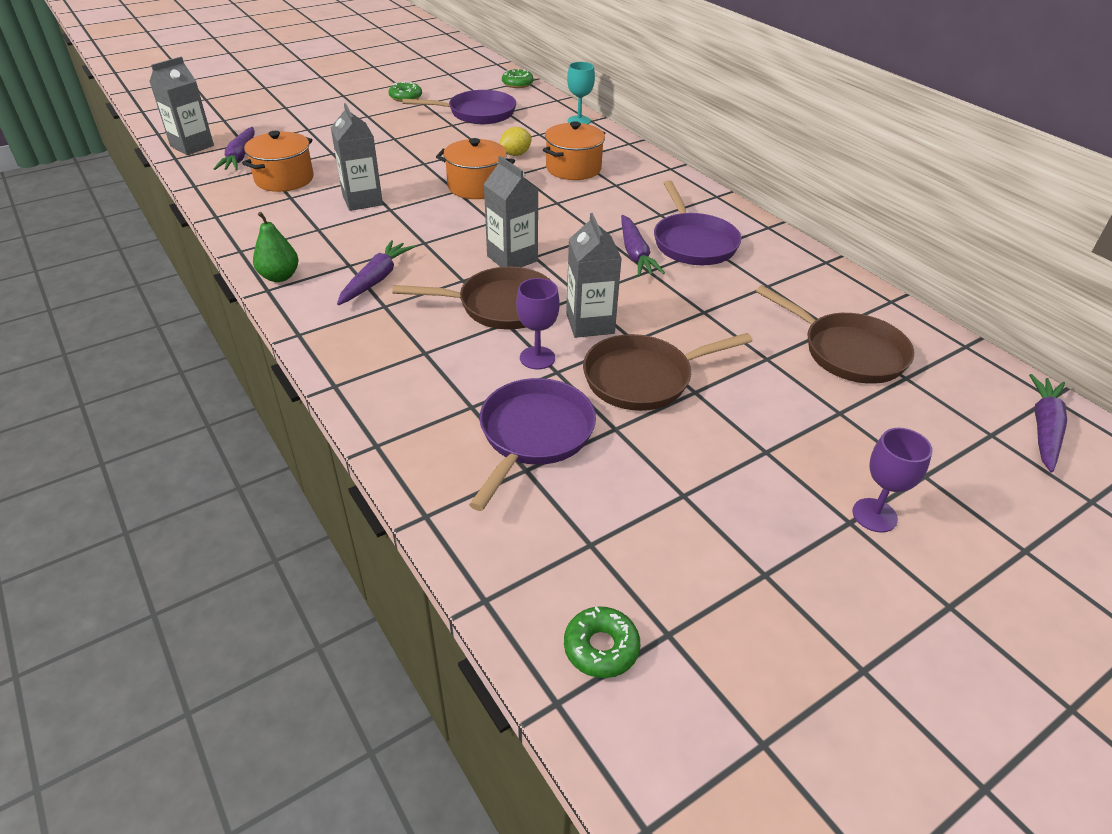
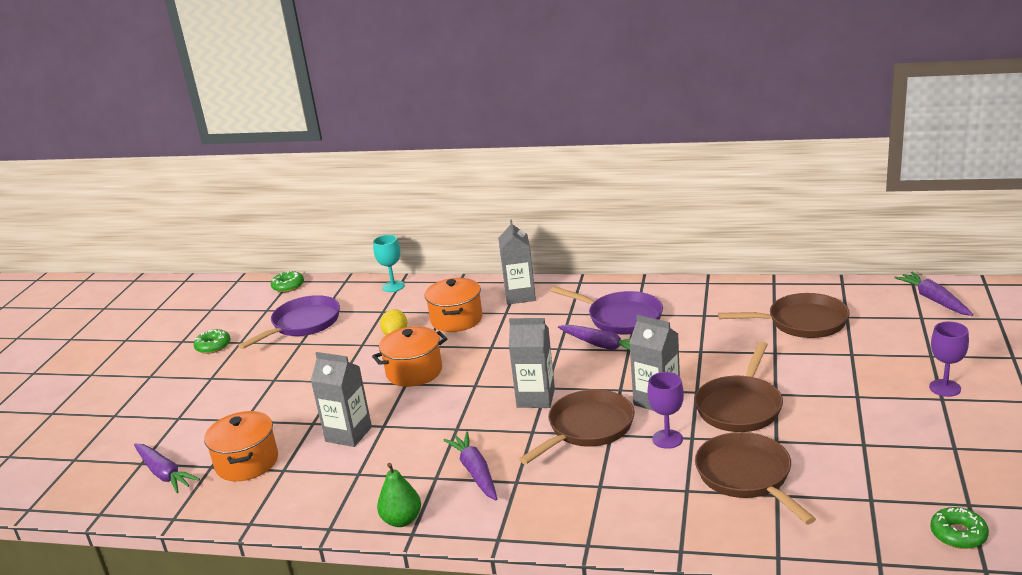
camera: 40 degrees left, 15 degrees down
grey carton [149,57,214,155] -> grey carton moved to [498,220,536,304]
purple pan [469,378,596,511] -> brown pan [695,432,816,524]

